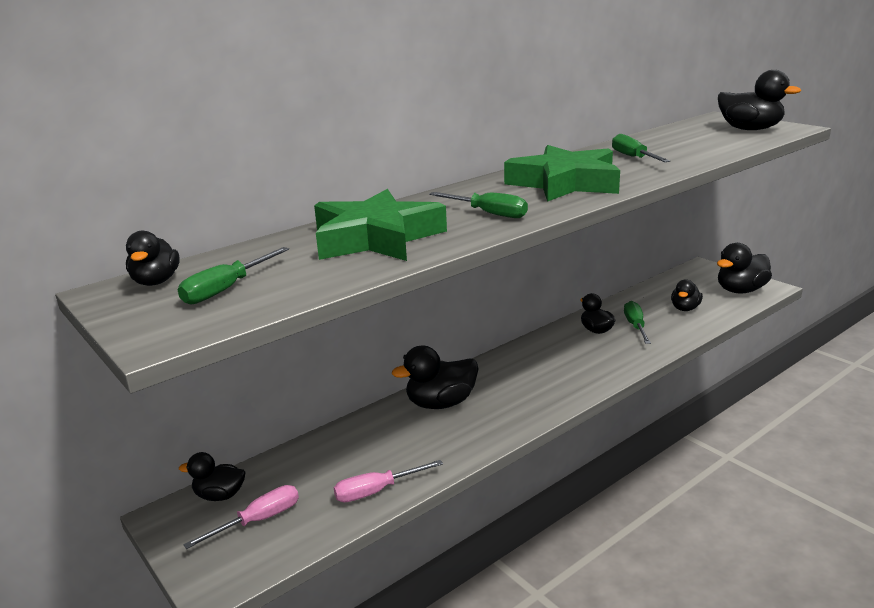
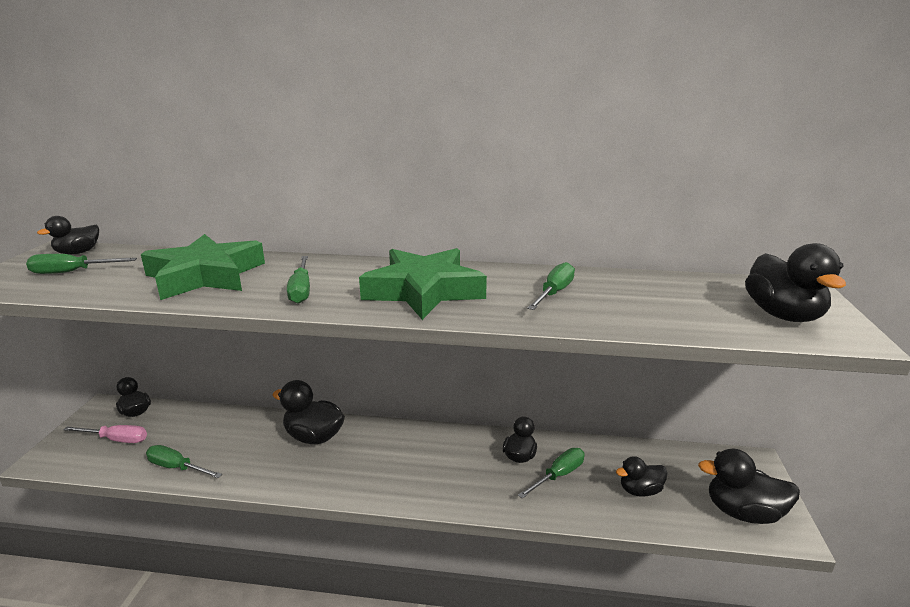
camera: 45 degrees right, 0 degrees up
pink screwdriver [334,460,443,502] -> green screwdriver [146,445,222,478]

